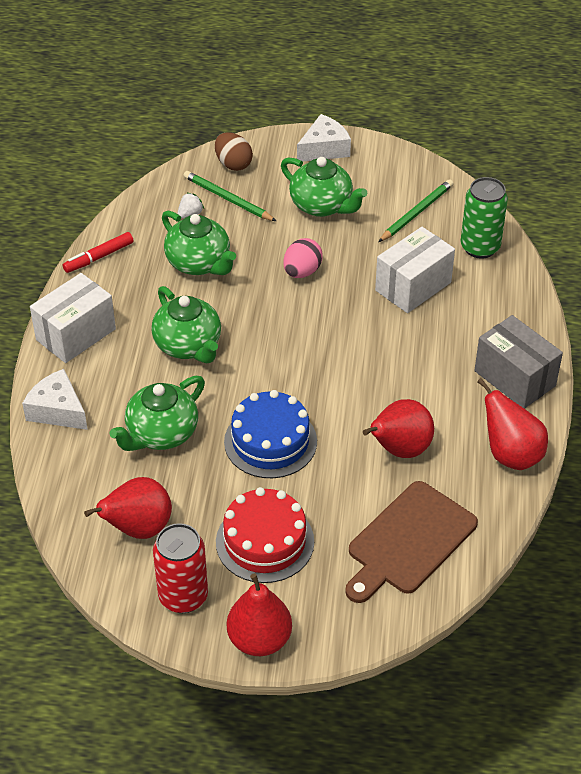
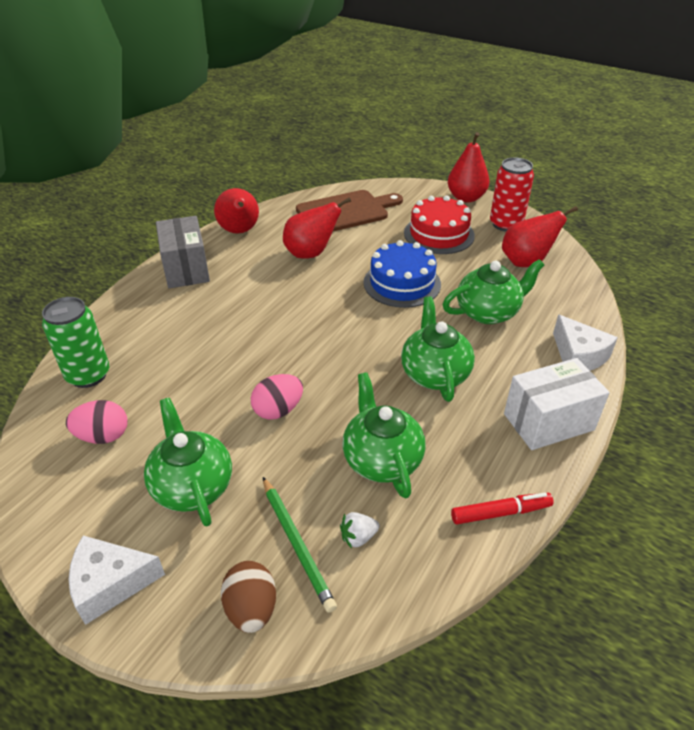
camera: 155 degrees left, 5 degrees down
white box [375,227,455,313] -> none
green pencil [378,179,453,242] -> pink egg [66,400,127,444]

